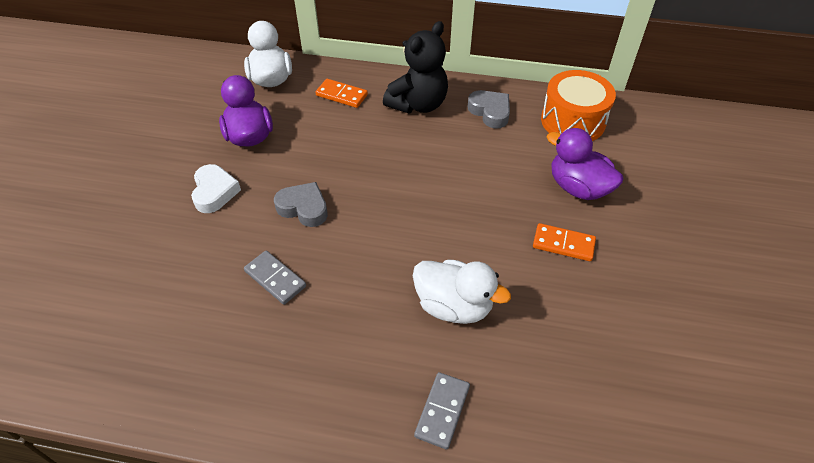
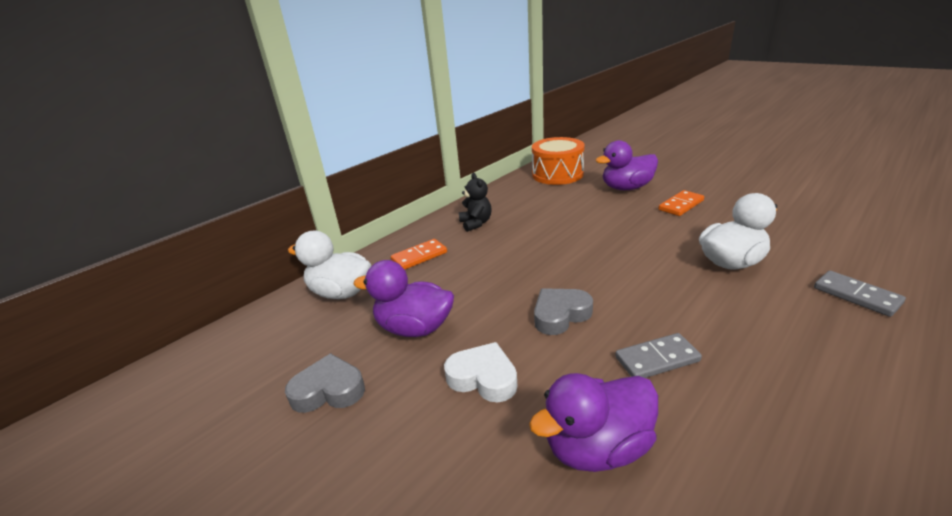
camera: 55 degrees left, 20 degrees down
black teddy bear [383,21,448,114] -> black teddy bear [459,173,492,232], size x0.58
grey heart [467,90,510,129] -> grey heart moved to [285,353,365,413]
none -> purple duck [529,373,658,472]

